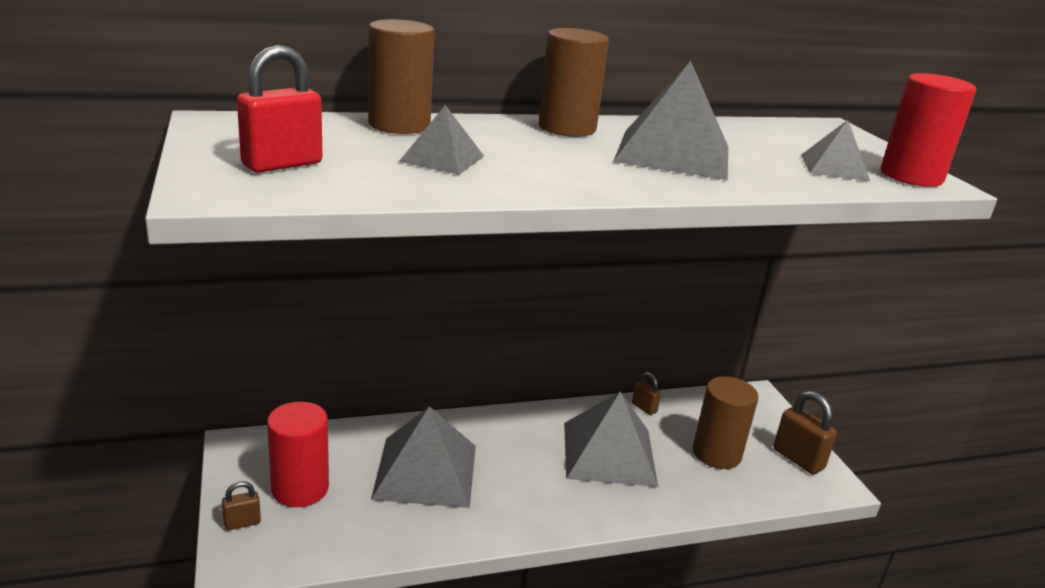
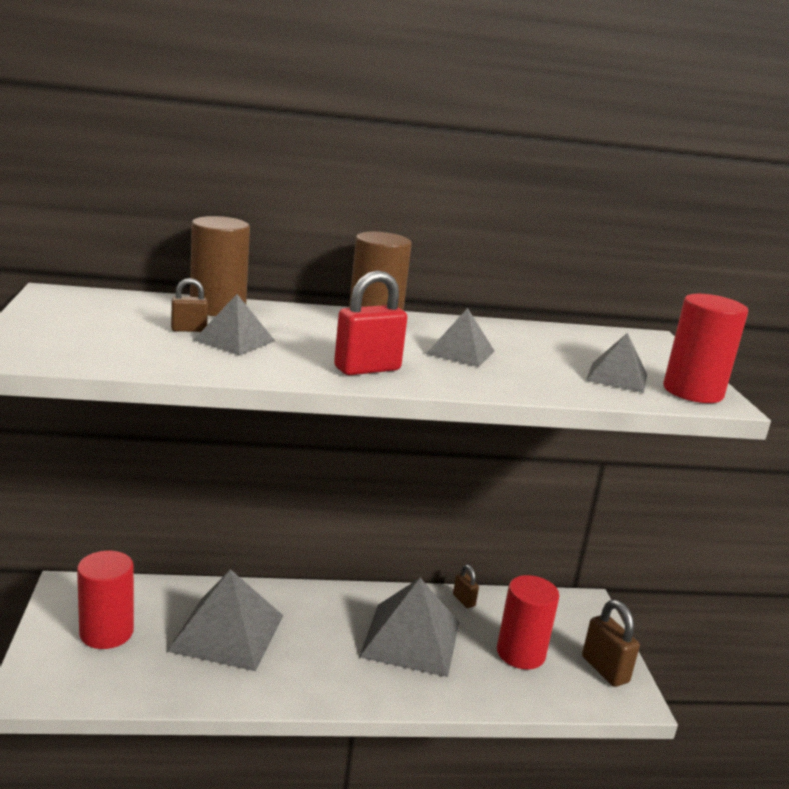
camera: 10 degrees right, 5 degrees down
brown padlock [222,481,261,530] -> brown padlock moved to [171,278,208,332]
red padlock [237,45,322,173] -> red padlock moved to [334,270,407,375]
grey pyramid [613,61,728,180] -> grey pyramid [426,308,494,367], size x0.54
brown cylinder [693,376,759,469] -> red cylinder [497,575,559,669]

